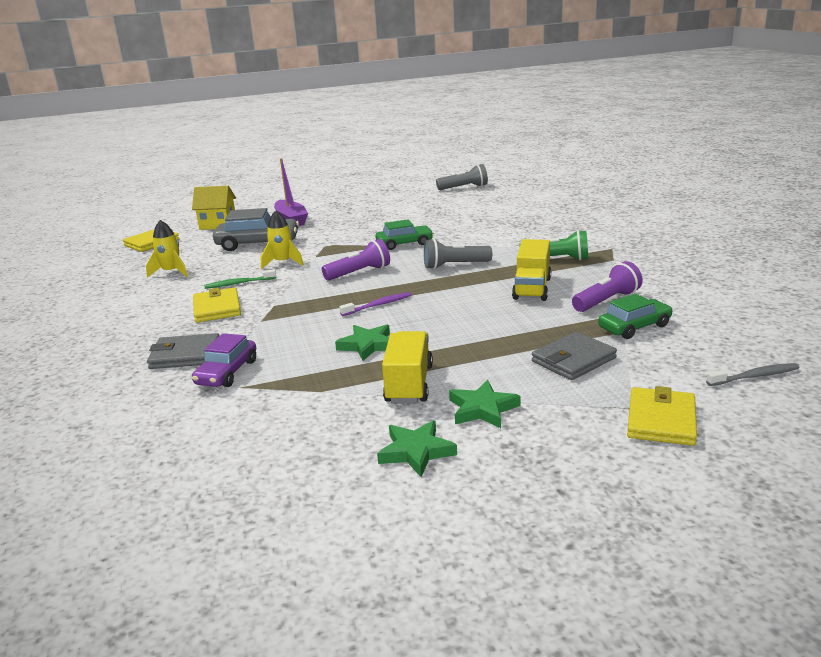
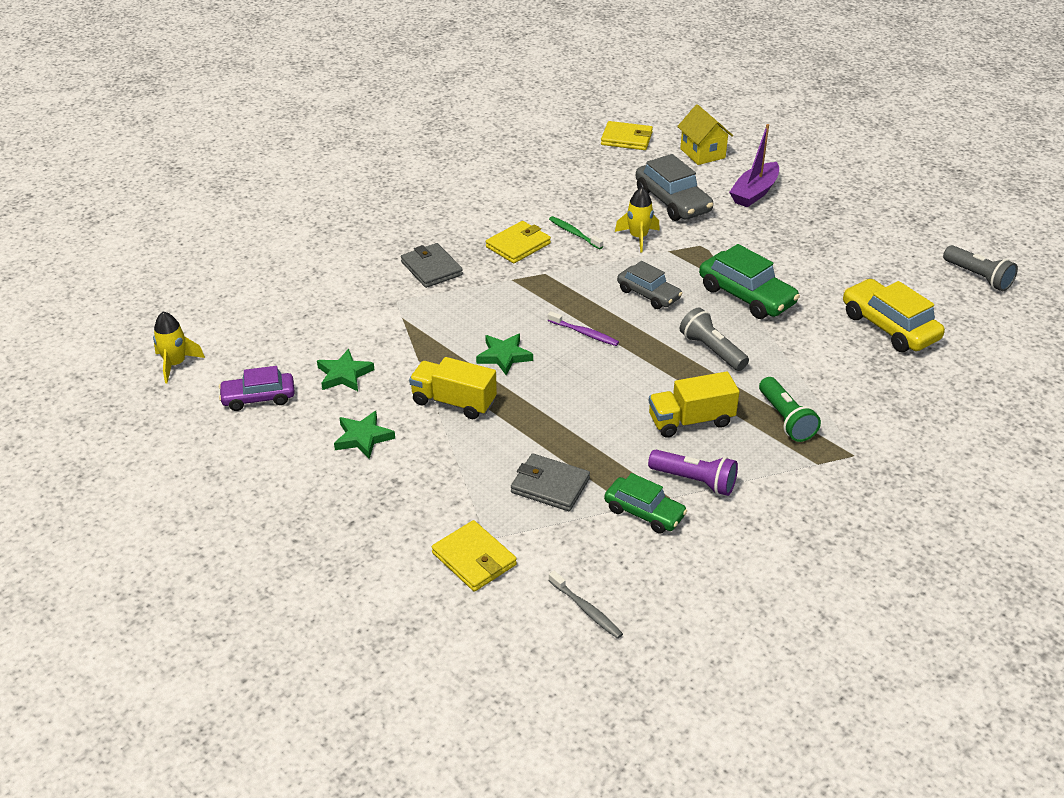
camera: 60 degrees right, 15 degrees up
yellow rocket [146,220,188,278] -> yellow rocket moved to [153,311,205,383]
purple car [192,333,256,387] -> purple car moved to [219,366,295,411]
purple flashlight [322,239,390,281] -> grey car [617,261,683,309]
green car [375,219,433,250] -> green car [699,244,800,319], size x1.53
yellow truck [382,331,433,403] -> yellow truck turned 135 degrees counterclockwise [409,357,497,419]
green star [449,380,520,428] -> green star moved to [317,349,375,391]
yellow wallet [627,386,697,446] -> yellow wallet turned 60 degrees clockwise [432,520,517,592]
none -> yellow car [843,279,945,352]

